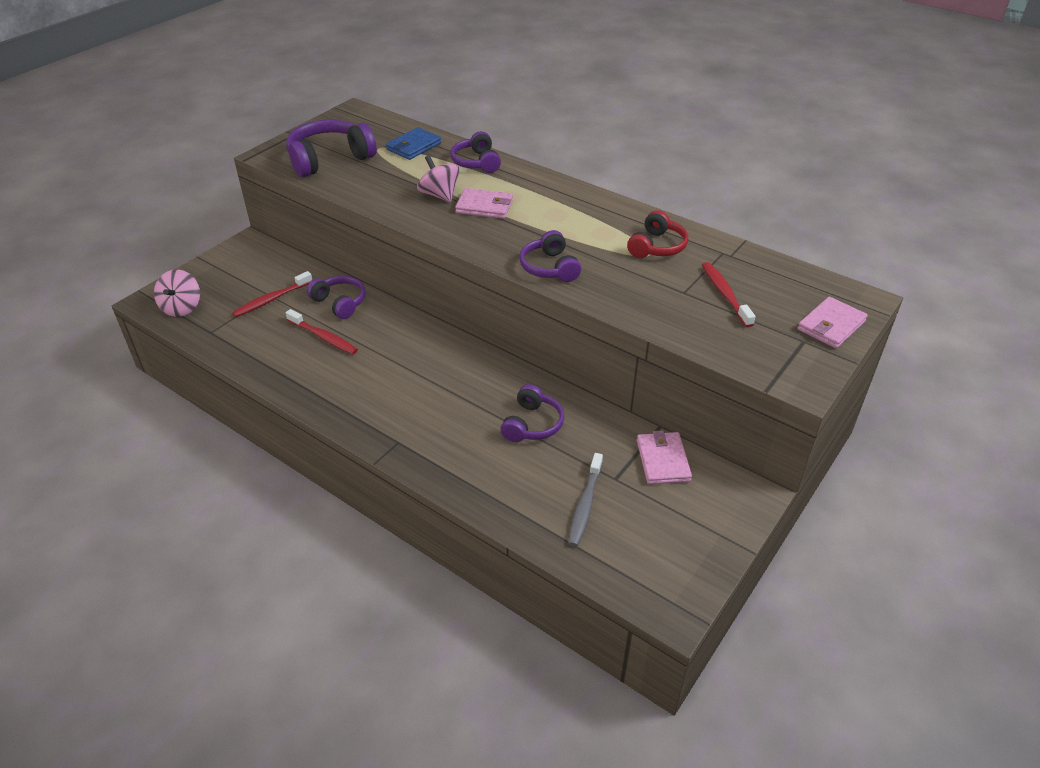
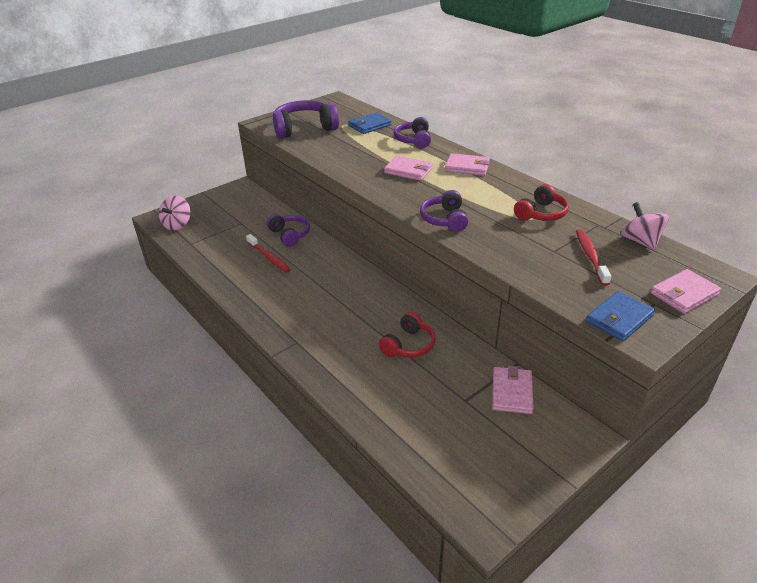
camera: 15 degrees right, 5 degrees down
red toothbrush [232,271,312,317] -> none
pink spinning top [417,155,460,202] -> pink spinning top moved to [621,202,669,250]
purple headphones [500,384,564,442] -> red headphones [379,312,436,358]
grey toothbrush [568,453,603,547] -> none
none -> pink wallet [445,153,490,176]
none -> blue wallet [586,291,655,341]

